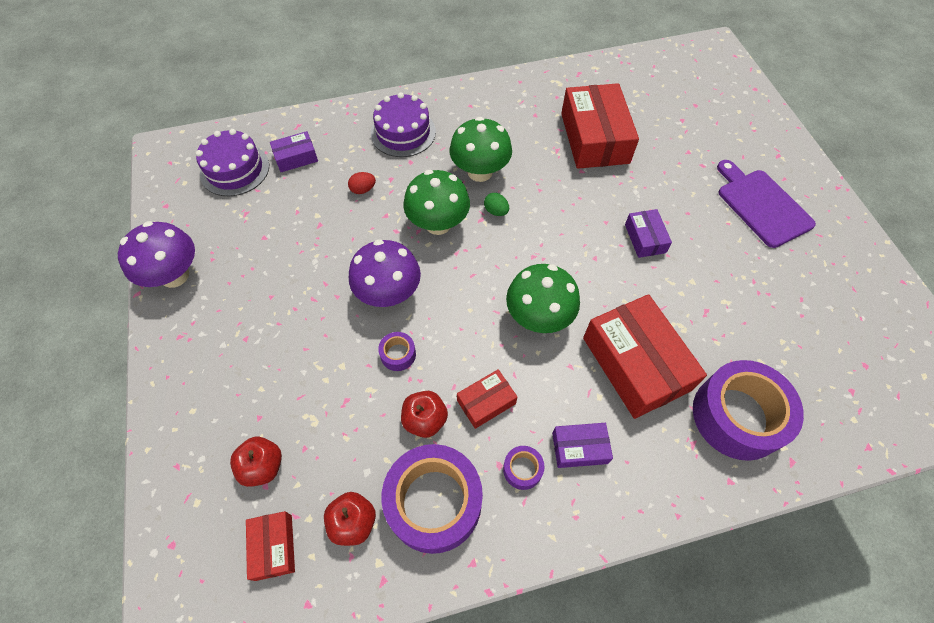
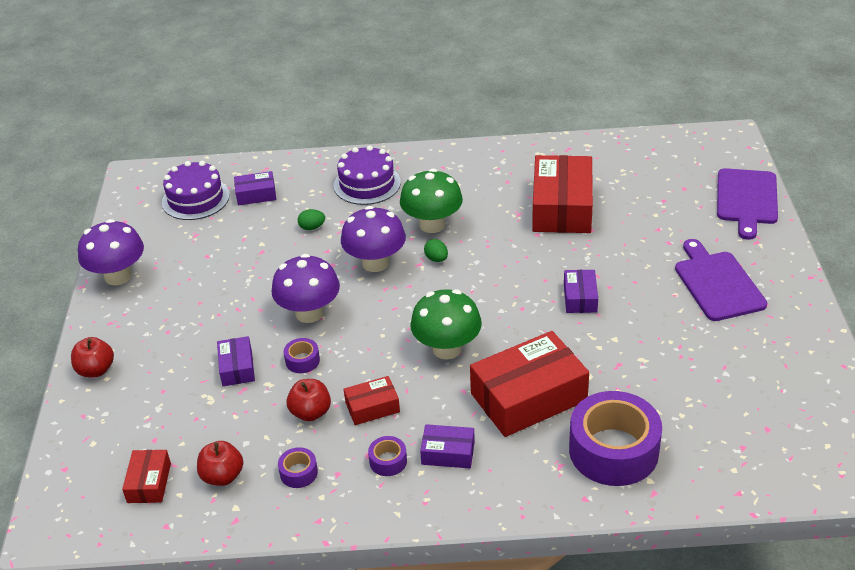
camera: 15 degrees right, 20 degrees down
red apple [230,437,282,487] -> red apple moved to [71,337,114,377]
red egg [348,172,376,194] -> green egg [298,209,325,230]
purple tape [381,444,483,554] -> purple tape [278,447,318,488], size x0.43
green mushroom [403,170,470,235] -> purple mushroom [341,206,406,272]
red box [583,294,707,419] -> red box turned 75 degrees clockwise [470,331,589,437]
none -> purple box [217,336,255,386]
none -> purple cutting board [717,168,778,240]

